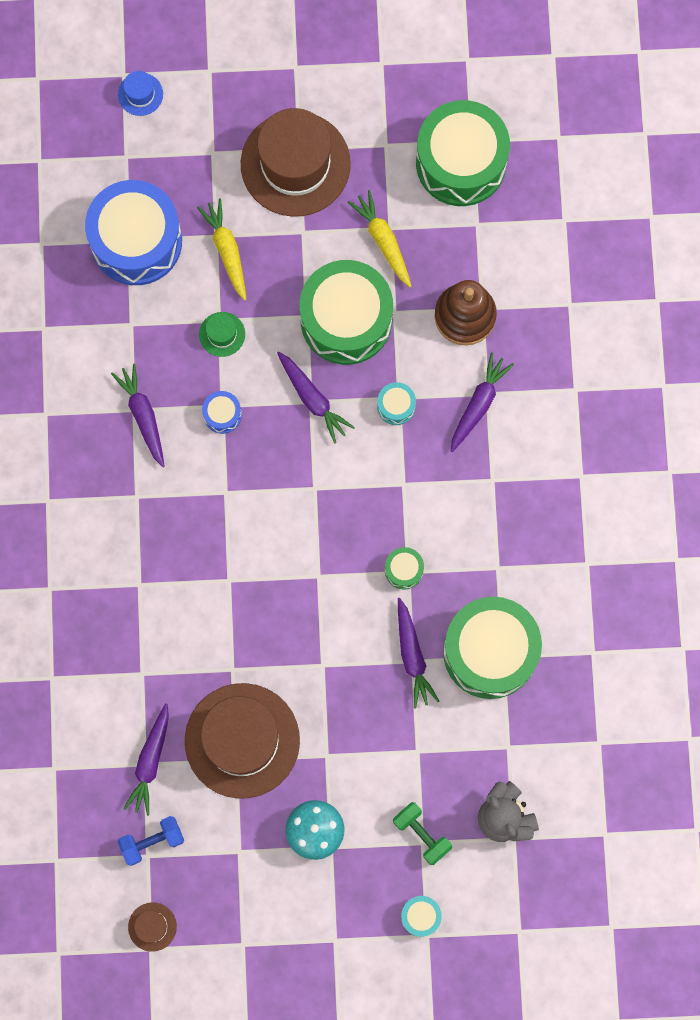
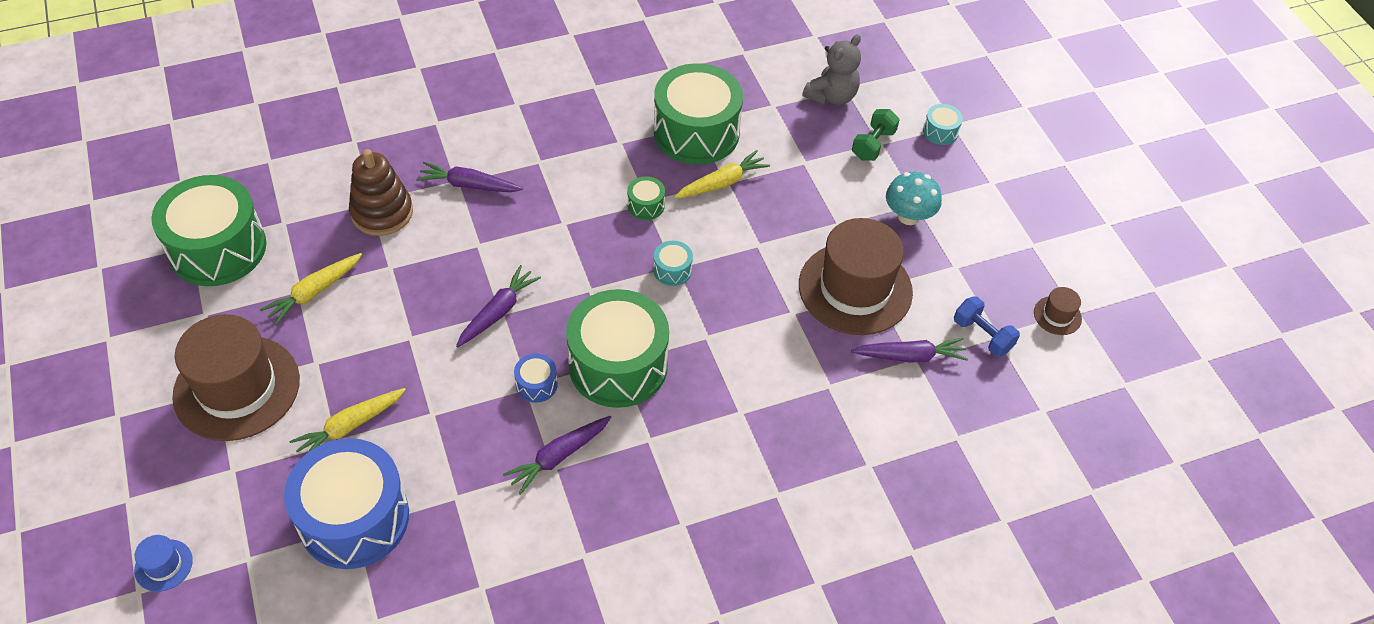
camera: 110 degrees left, 25 degrees down
green hat [199,312,245,357] -> none
green drum [300,260,393,365] -> green drum moved to [566,289,669,408]
turquoise drum [377,382,416,425] -> turquoise drum moved to [653,241,693,286]
purple carrot [398,598,440,708] -> yellow carrot [674,150,770,199]

